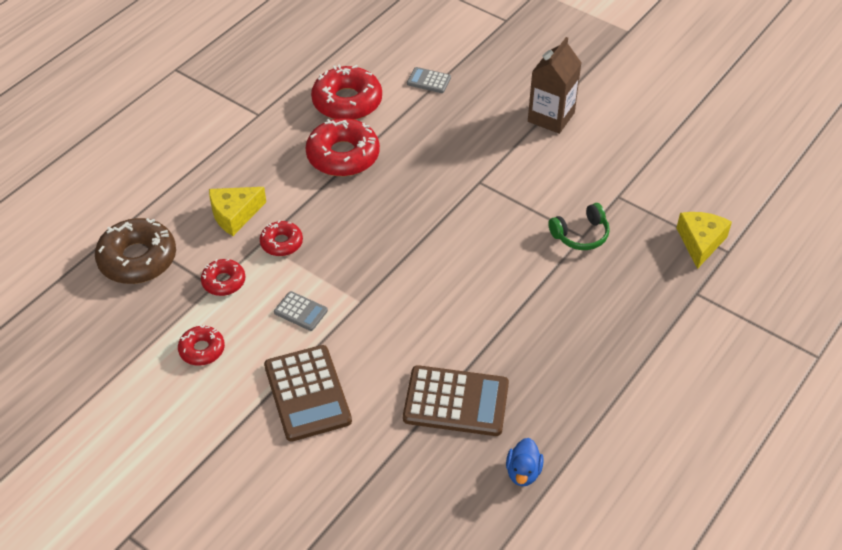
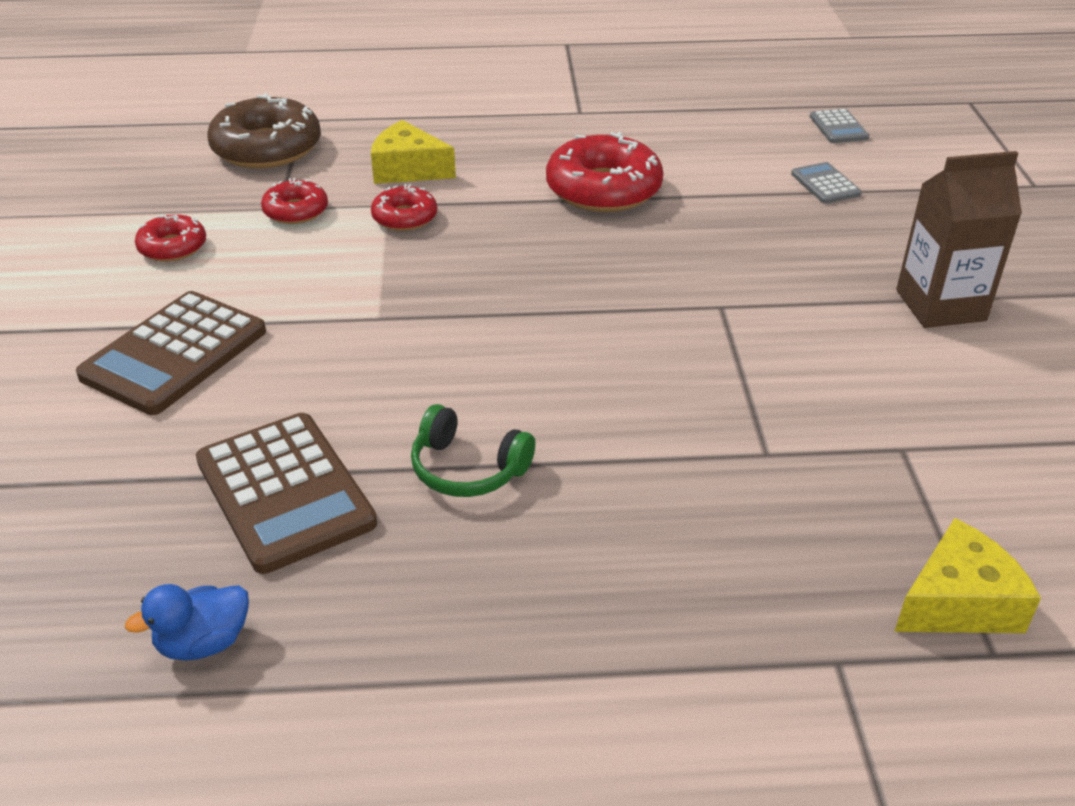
camera: 50 degrees right, 10 degrees down
grey calculator [274,291,328,331] -> grey calculator moved to [810,109,869,143]
red donut [311,64,382,120] -> none
green headphones [548,203,610,250] -> green headphones moved to [411,404,535,497]

